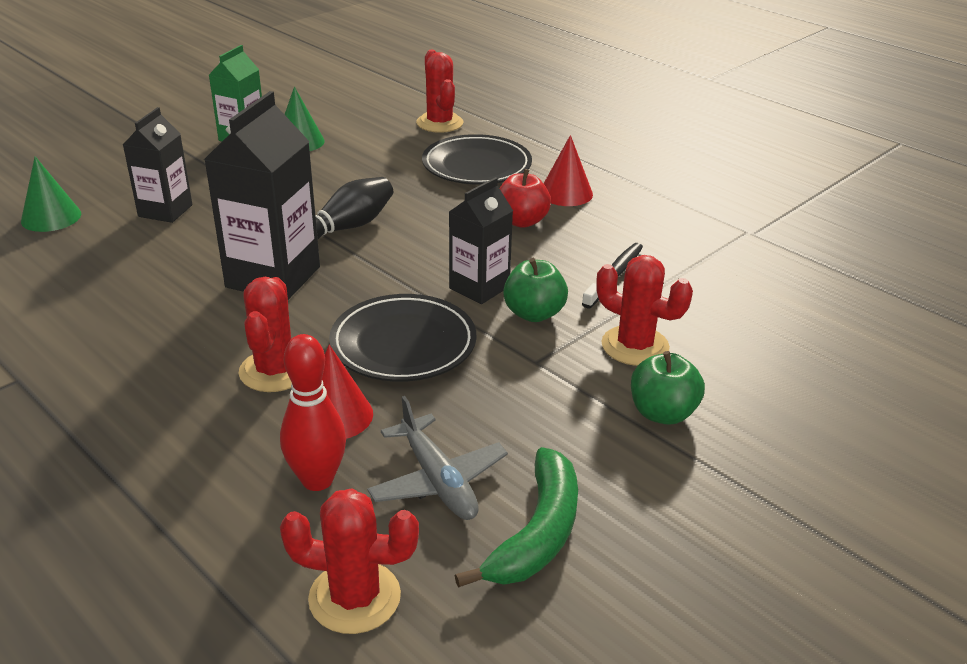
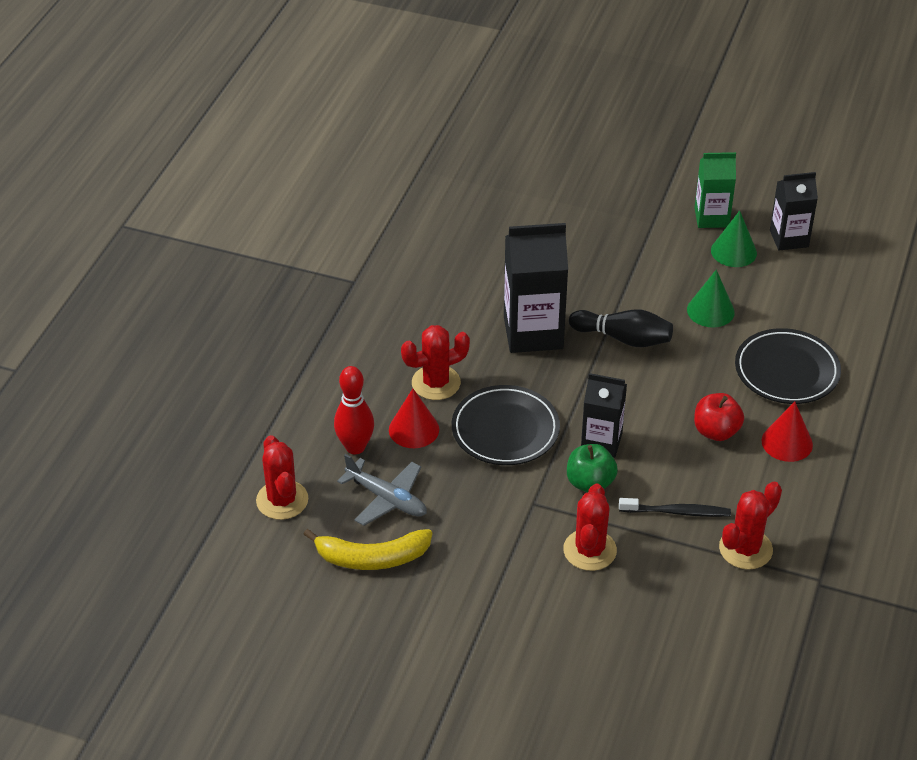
camera: 65 degrees right, 10 degrees up
green cone [21,157,81,232] -> green cone moved to [687,270,735,327]
black carton [123,107,193,223] -> black carton moved to [770,172,818,251]
grey plane [367,396,508,520] -> grey plane turned 90 degrees counterclockwise [337,454,427,526]
red cactus [416,50,464,133] -> red cactus moved to [719,482,782,570]
green banana [455,447,578,588] -> yellow banana [303,529,432,570]
green apple [631,351,705,425] -> none

